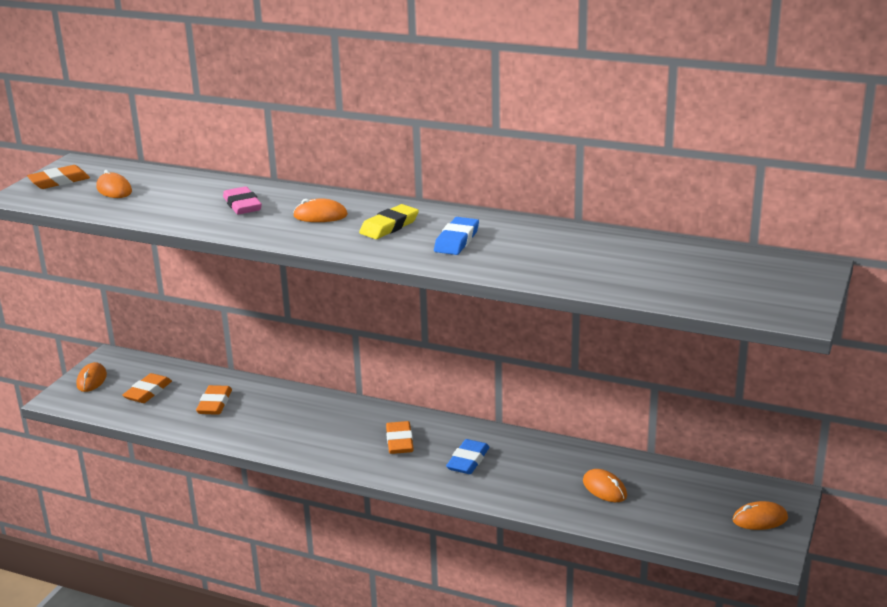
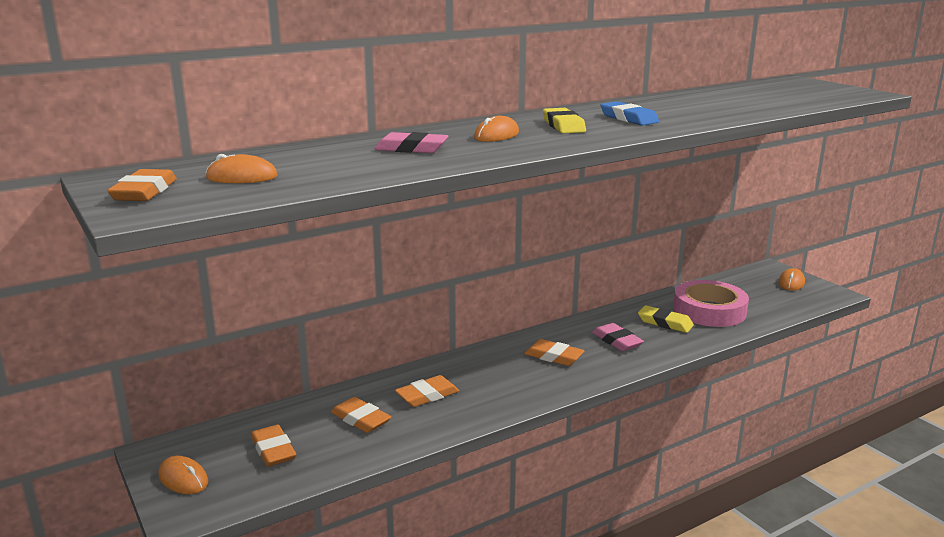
camera: 55 degrees left, 5 degrees down
blue eraser [446,439,490,474] -> pink eraser [592,323,644,351]
orange mouse [583,469,627,502] -> pink tape [673,280,749,327]
none -> orange eraser [395,375,459,407]
none -> yellow eraser [638,305,694,333]

